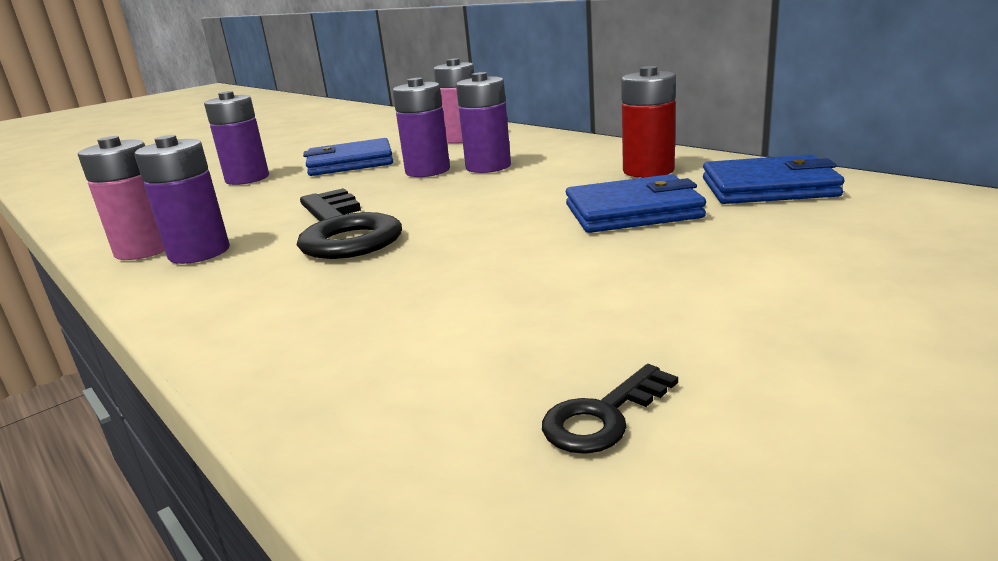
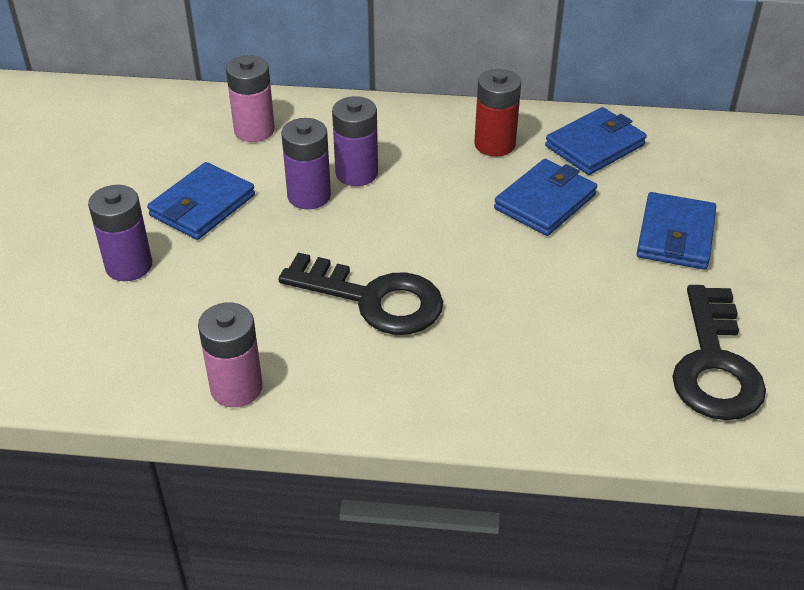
camera: 45 degrees left, 20 degrees up
purple battery [134,135,230,264] -> none
black key [542,364,678,454] -> black key [672,285,766,420], size x2.26
none -> blue wallet [637,192,716,270]

